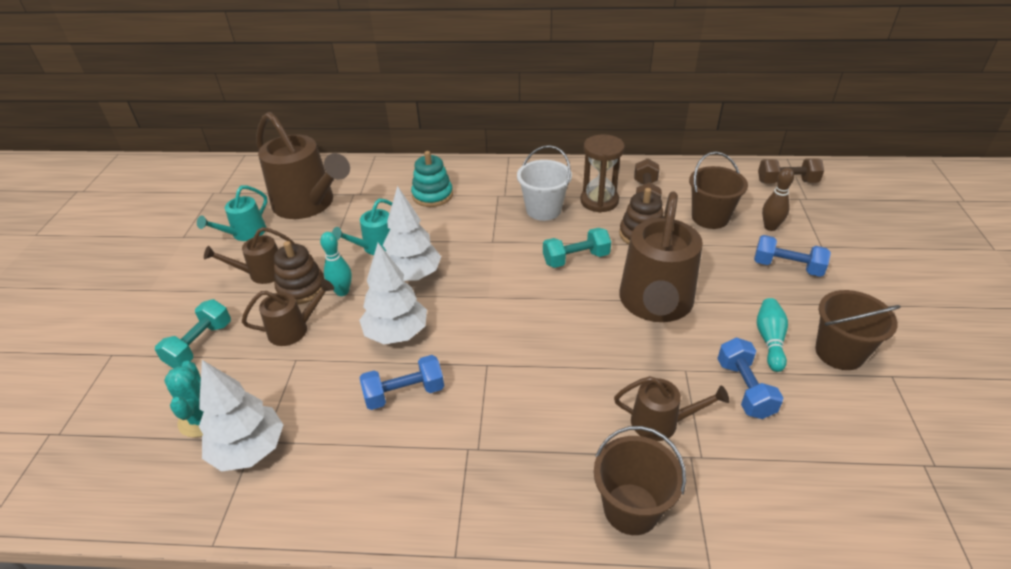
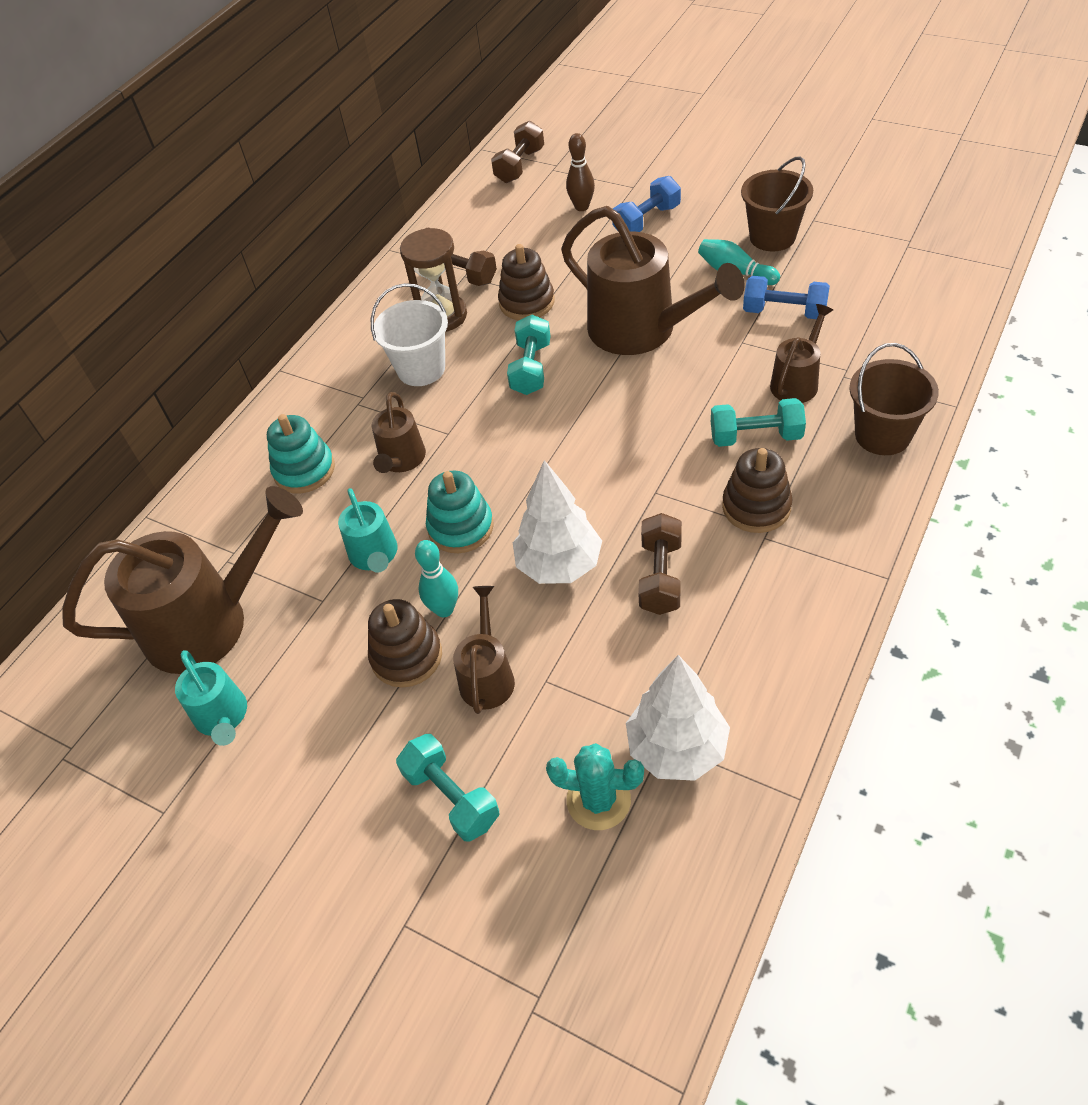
camera: 60 degrees left, 10 degrees up
brown watering can [204,227,295,284] -> brown watering can moved to [372,392,426,473]
blue dumbbell [360,355,444,410] -> brown dumbbell [638,513,682,615]
white tree [383,186,441,281] -> turquoise stacking toy [426,471,494,553]
brown bucket [689,151,748,229] -> none
none -> turquoise dumbbell [711,398,806,447]
none -> brown stacking toy [722,448,793,533]

